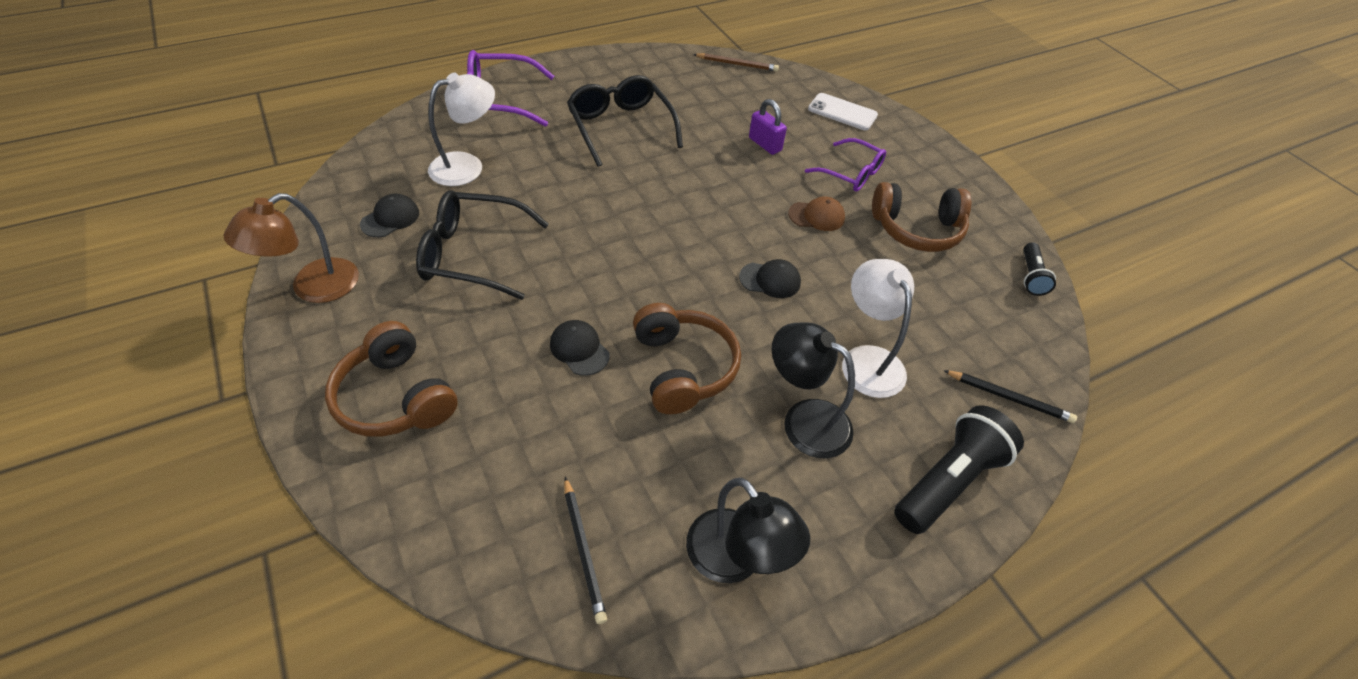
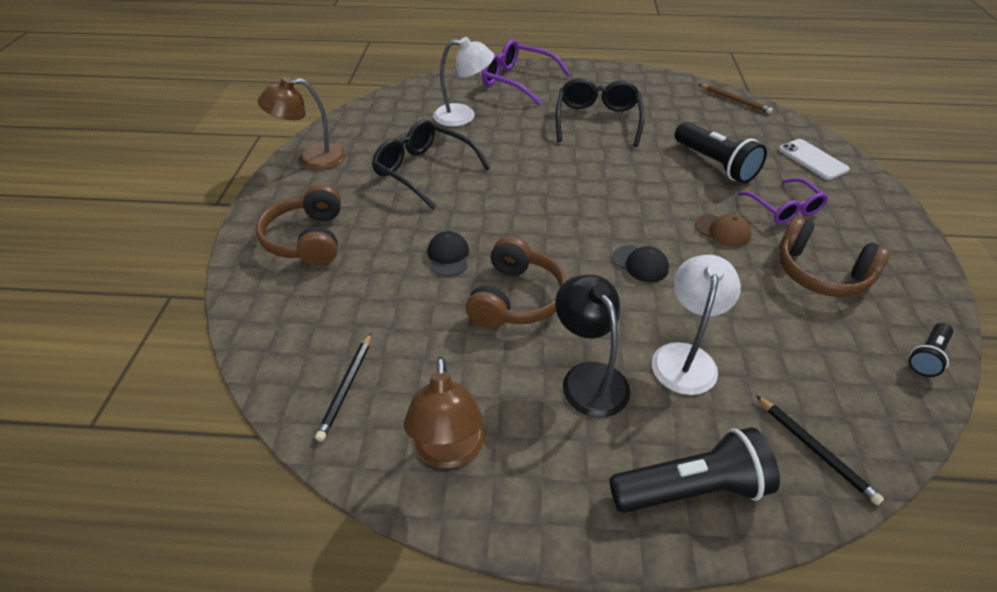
camera: 35 degrees right, 5 degrees down
black cap [360,194,419,237] -> none
black lamp [686,478,810,583] -> brown lamp [404,357,485,468]
purple padlock [749,99,787,155] -> black flashlight [675,122,767,183]

